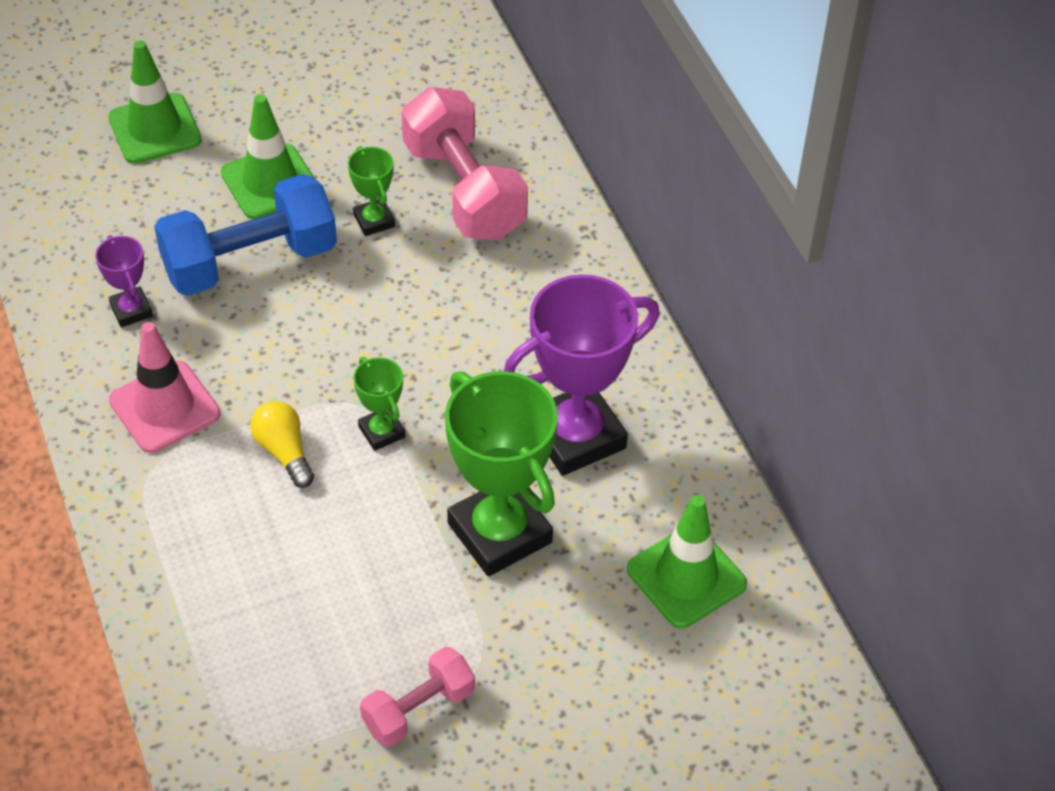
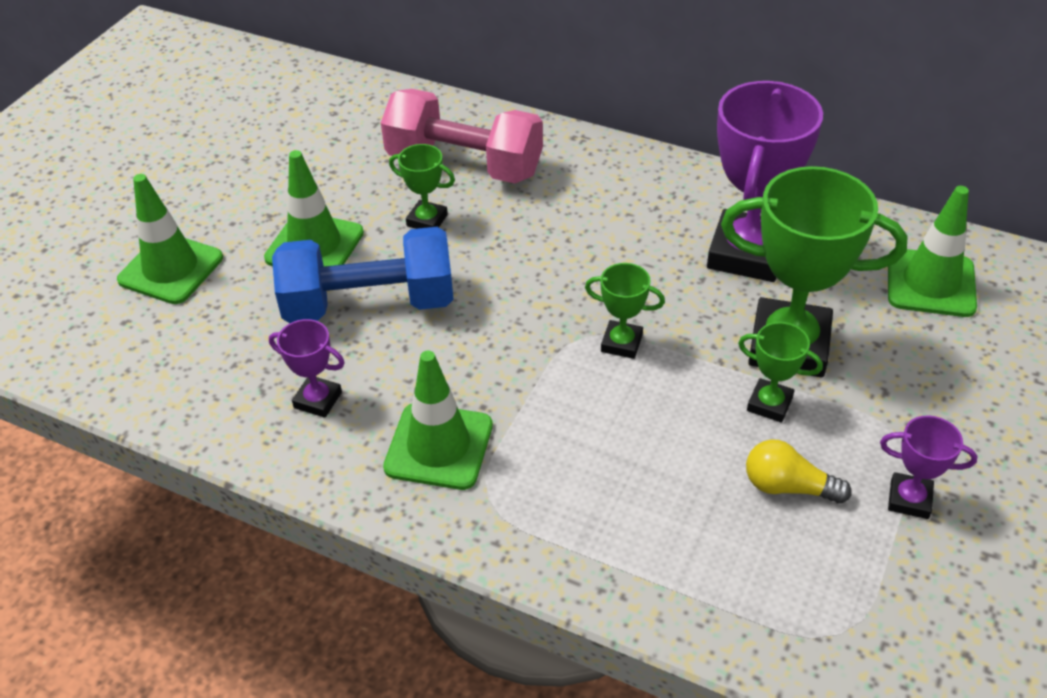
camera: 40 degrees left, 5 degrees down
pink traffic cone [109,322,221,453] -> green traffic cone [383,351,493,490]
blue dumbbell [154,174,337,296] -> blue dumbbell turned 60 degrees clockwise [272,227,454,323]
yellow light bulb [250,401,314,488] -> yellow light bulb moved to [746,440,852,503]
pink dumbbell [360,647,475,747] -> purple trophy [880,415,977,519]
none -> green trophy [738,322,823,422]

